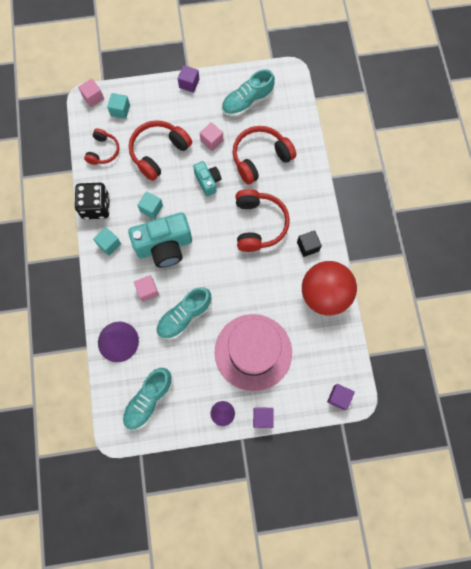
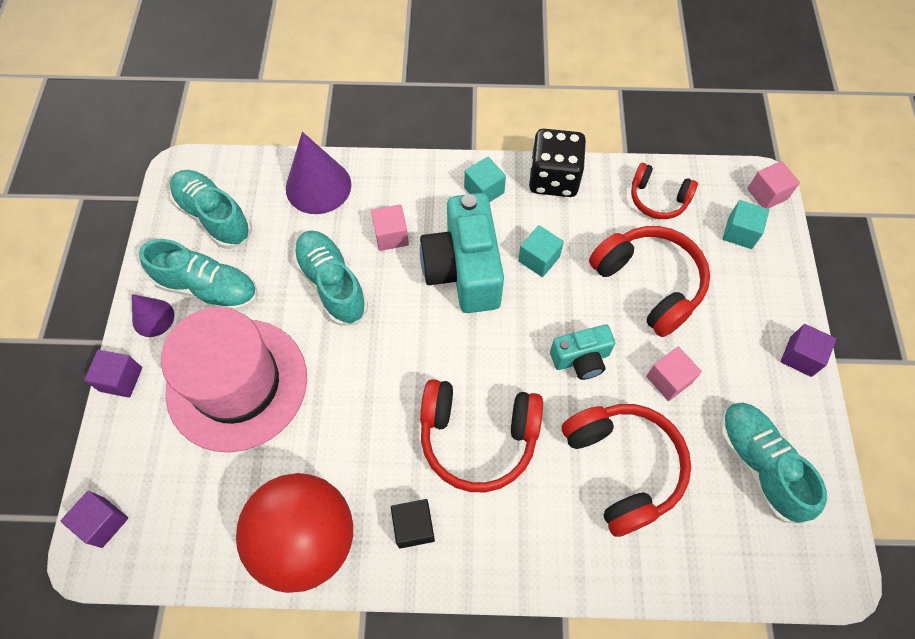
camera: 100 degrees right, 10 degrees down
none -> turquoise shoe [139,239,258,311]

